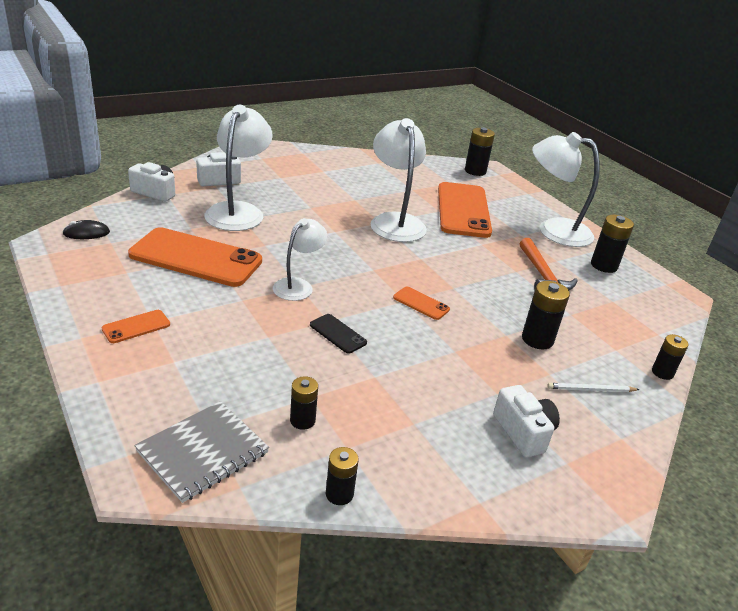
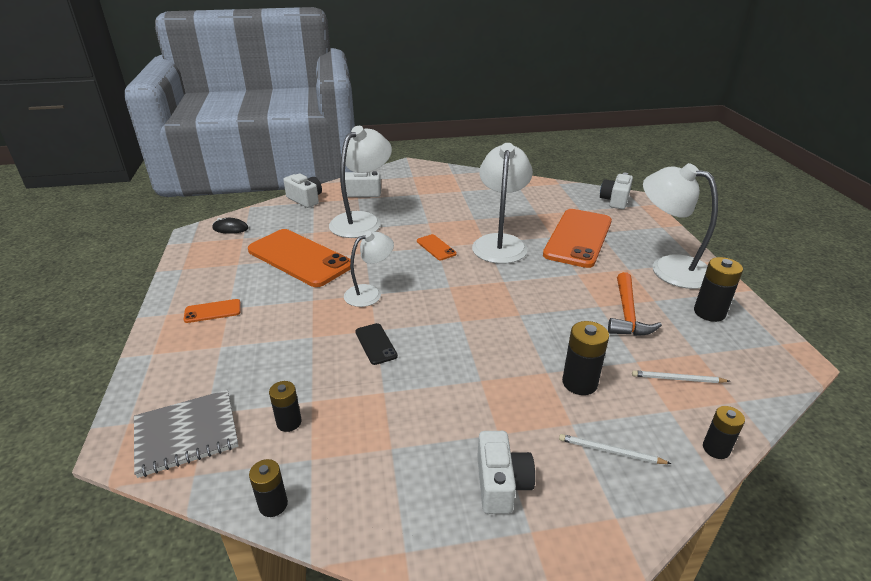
camera: 25 degrees right, 0 degrees up
orange phone [393,287,450,320] -> orange phone moved to [417,234,457,260]
black battery [465,128,495,176] -> white camera [600,173,633,209]
none -> white pencil [632,370,730,383]

